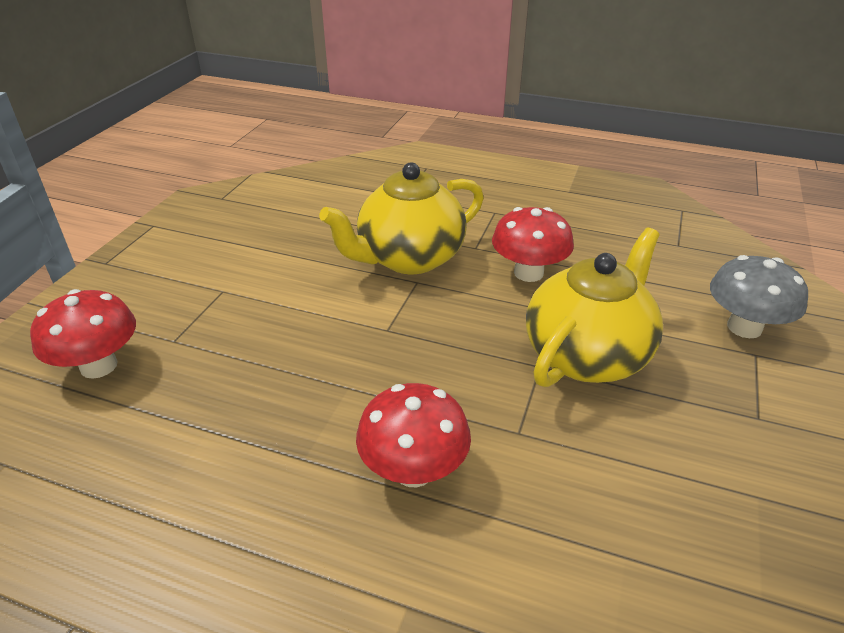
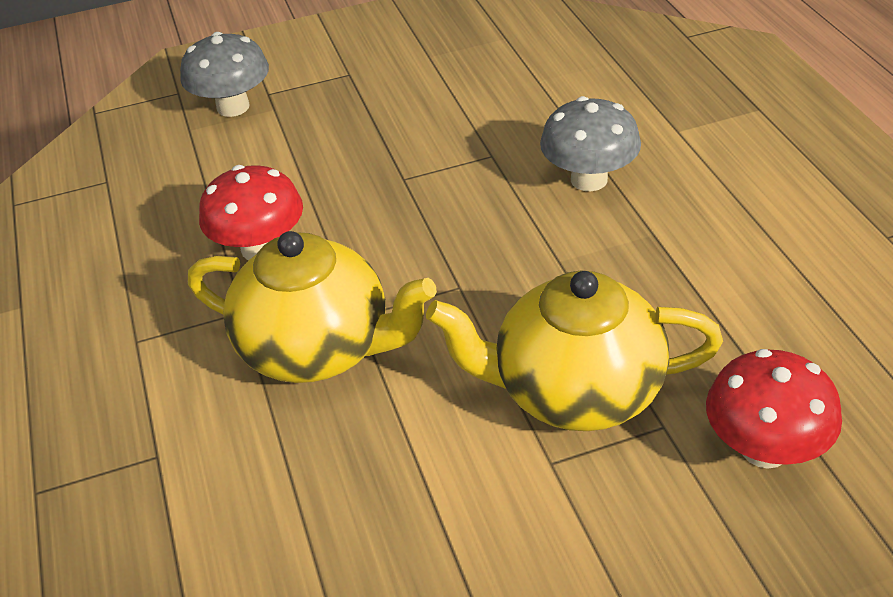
camera: 125 degrees left, 5 degrees up
red mushroom [356,383,471,488] -> grey mushroom [540,96,641,191]
yellow teapot [526,228,663,387] -> yellow teapot moved to [426,270,723,431]

